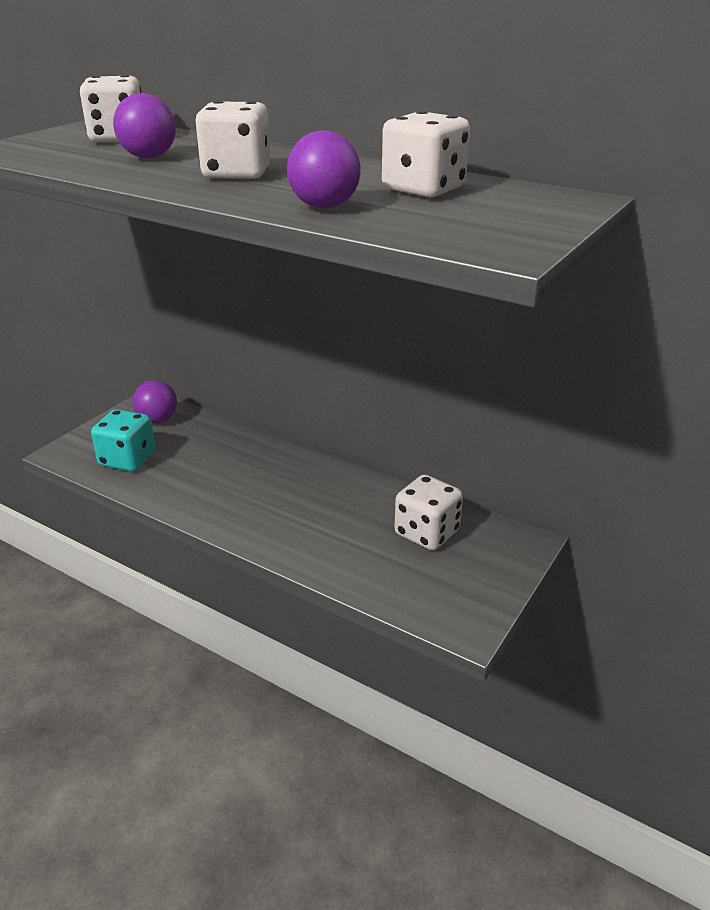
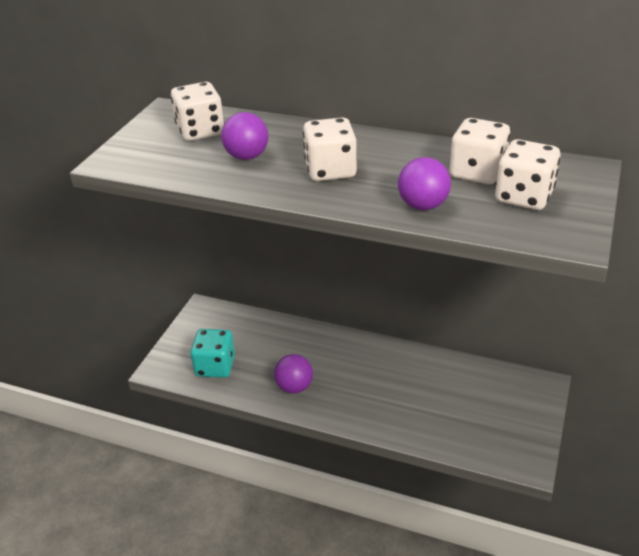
camera: 10 degrees left, 5 degrees up
purple ball [132,380,177,423] -> purple ball moved to [274,354,313,393]
white dice [394,475,463,551] -> white dice moved to [495,139,560,210]

